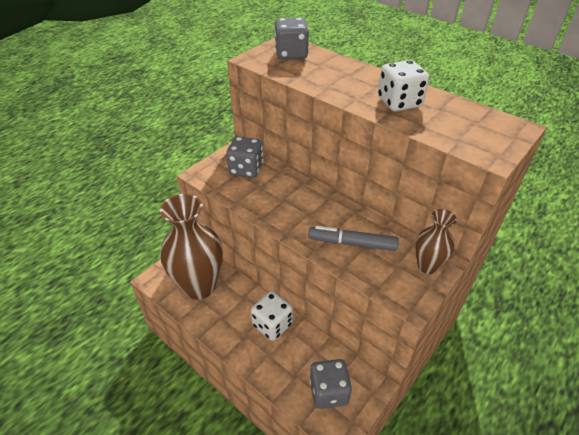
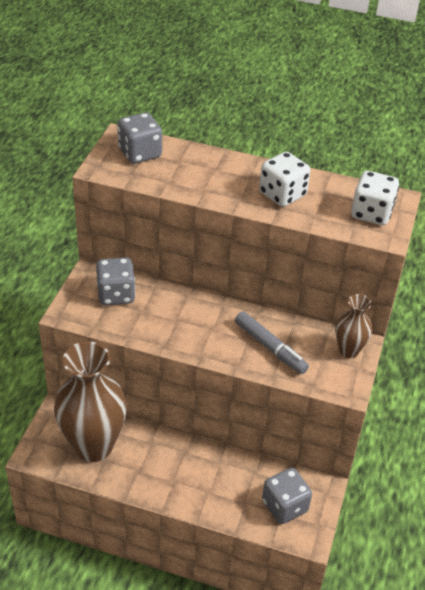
camera: 25 degrees left, 0 degrees up
white dice [251,291,293,341] -> white dice moved to [351,171,399,225]
grey marker [308,226,399,251] -> grey marker turned 120 degrees counterclockwise [235,311,309,374]

